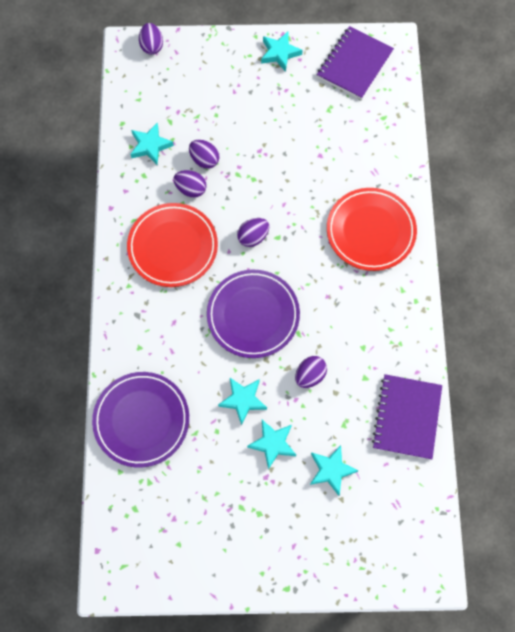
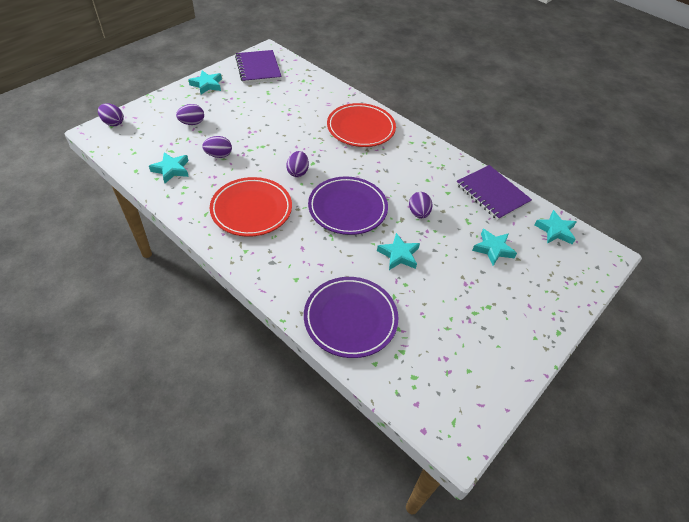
camera: 50 degrees left, 20 degrees down
purple egg [173,170,207,198] -> purple egg moved to [176,104,204,125]
turquoise star [247,420,296,470] -> turquoise star moved to [535,210,577,244]

